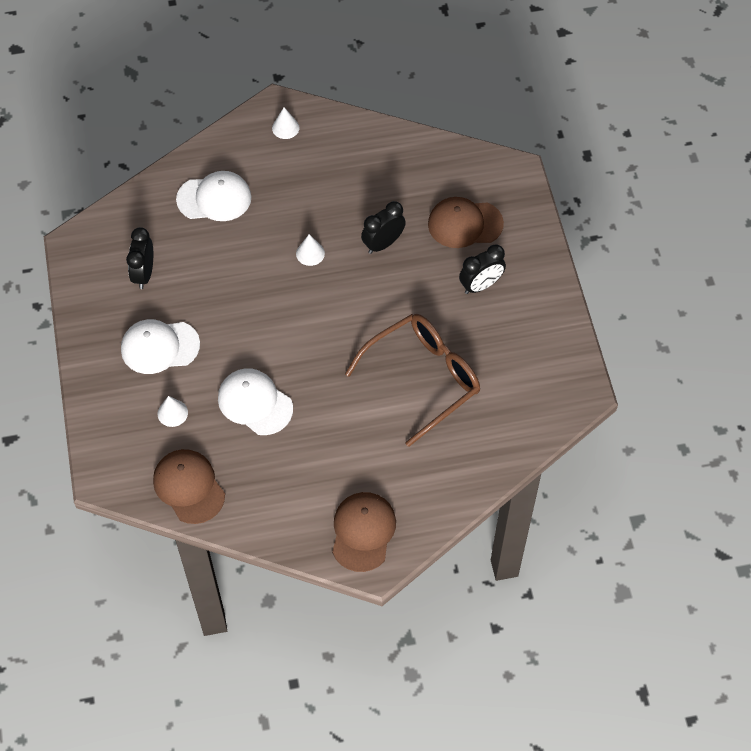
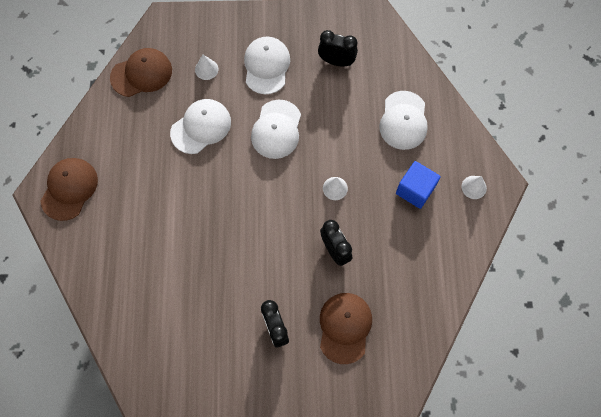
camera: 100 degrees right, 10 degrees up
brown cap [332,492,396,572] -> brown cap turned 90 degrees counterclockwise [40,158,98,221]
brown glasses [345,314,480,447] -> none
none -> white cap [251,100,301,159]
none -> blue cube [396,161,441,209]

